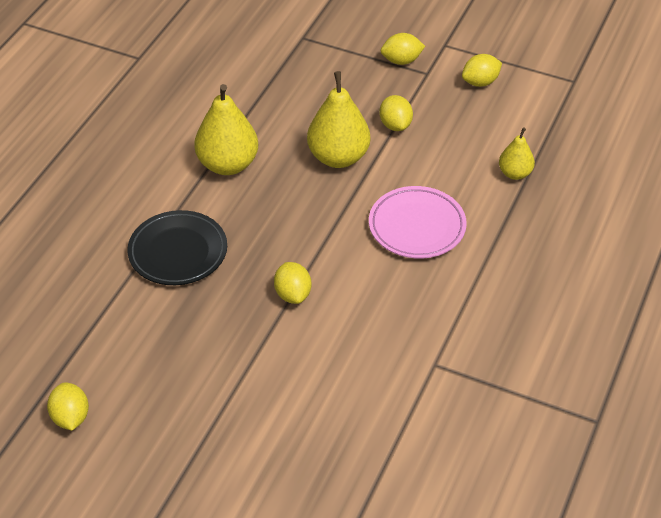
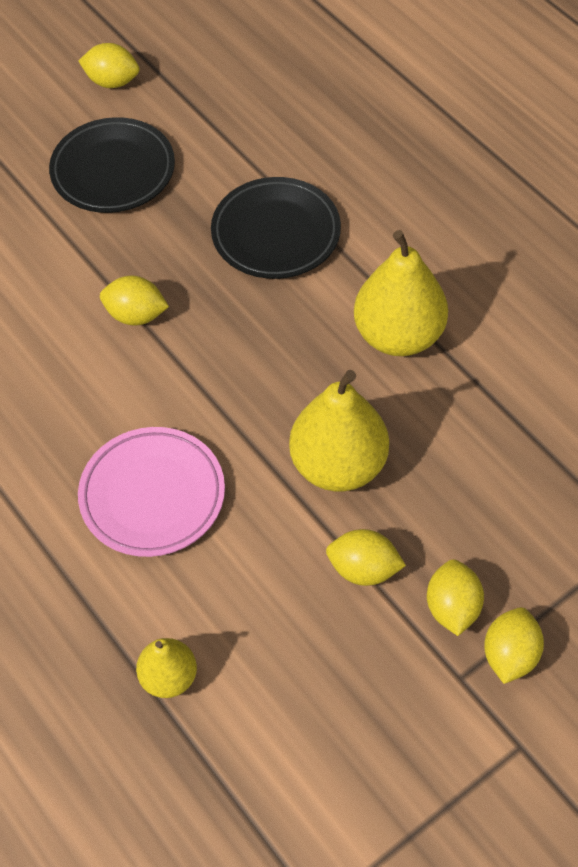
camera: 120 degrees right, 10 degrees up
yellow lemon [462,54,502,87] -> yellow lemon moved to [427,559,484,636]
none -> black plate [49,117,175,213]

